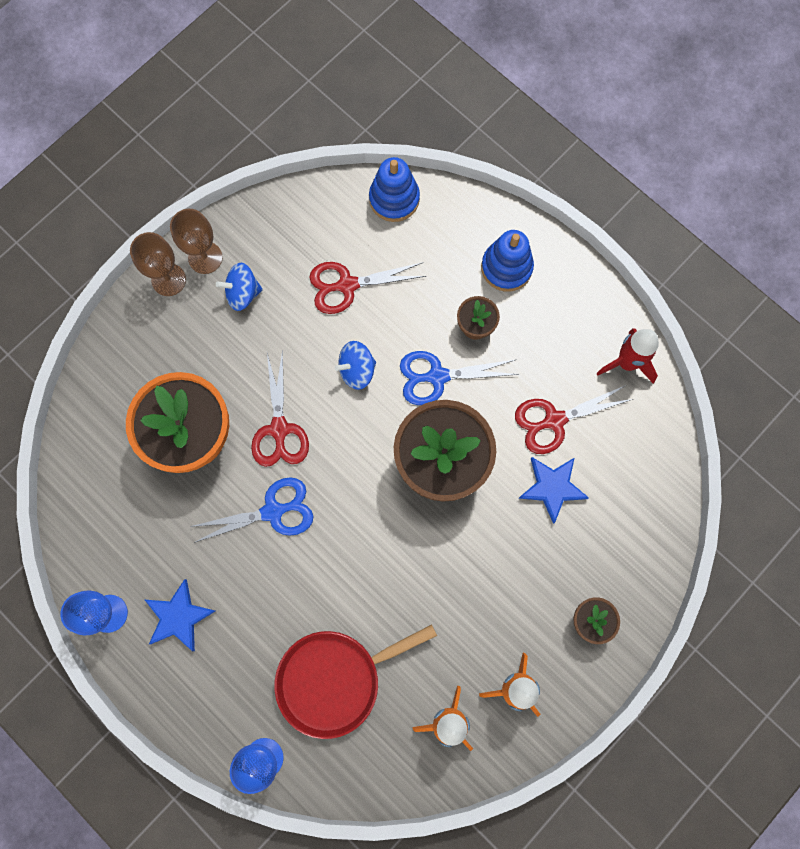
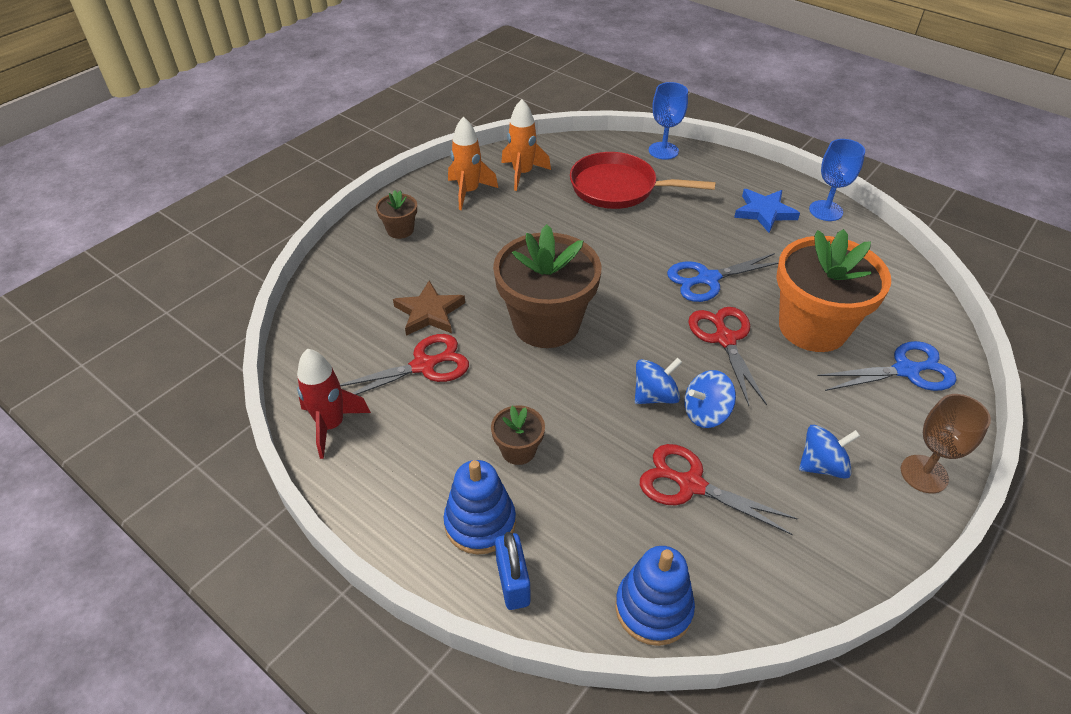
camera: 175 degrees right, 30 degrees down
brown goblet [170,209,223,274] -> none
red pan [274,624,437,739] -> red pan turned 135 degrees counterclockwise [570,152,716,209]
red scissors [309,262,426,314] -> red scissors turned 135 degrees counterclockwise [640,444,798,535]
blue scissors [400,351,519,405] -> blue scissors moved to [817,341,957,391]
blue star [519,457,589,524] -> brown star [393,281,465,336]
none -> blue padlock [495,532,530,610]
none -> blue spinning top [684,370,736,428]

